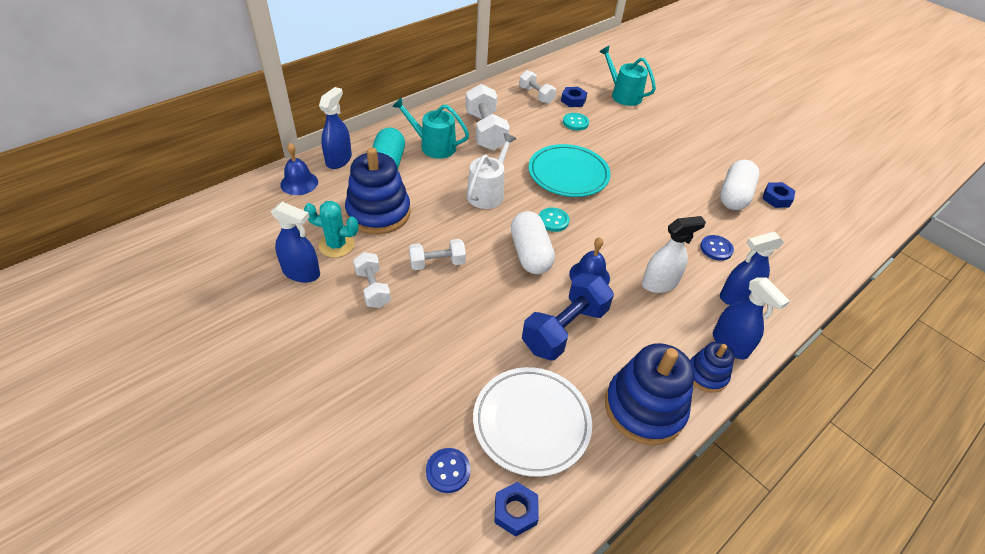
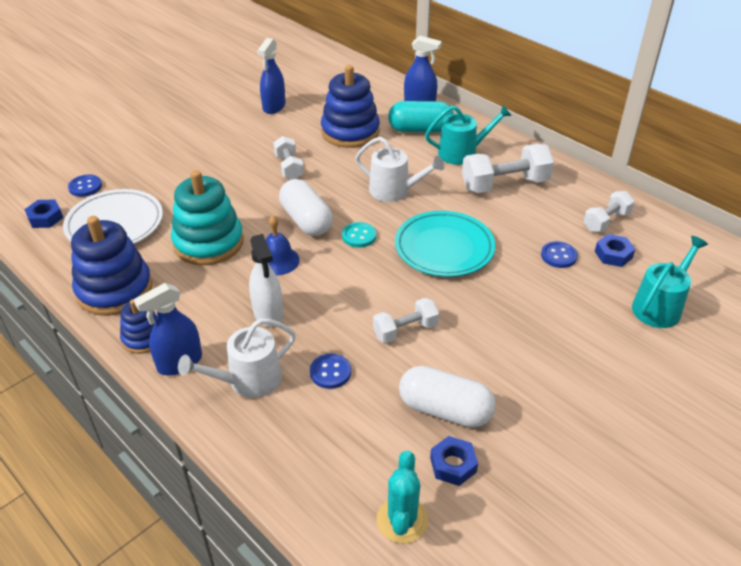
camera: 90 degrees right, 5 degrees down
blue bell [280,143,318,195] -> none
turquoise cactus [304,201,358,258] -> turquoise cactus moved to [377,450,428,544]
white dumbbell [353,252,391,308] -> white dumbbell moved to [373,298,439,343]
turquoise watering can [392,98,469,159] -> turquoise watering can turned 60 degrees clockwise [425,105,512,165]
white capsule [511,211,555,274] -> white capsule turned 75 degrees clockwise [279,179,333,236]
blue dumbbell [522,273,614,361] -> turquoise stacking toy [171,170,244,265]
turquoise button [563,113,589,131] -> blue button [541,241,578,268]
blue spray bottle [720,232,784,305] -> white watering can [178,319,296,398]

